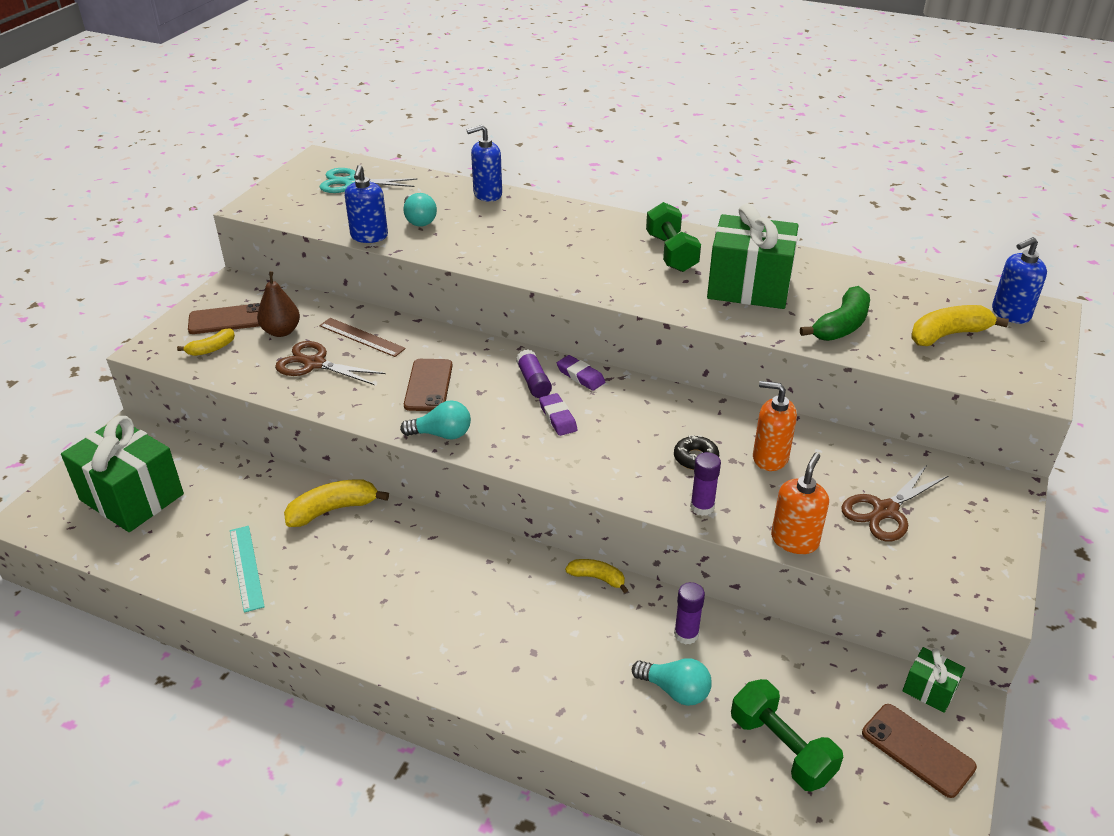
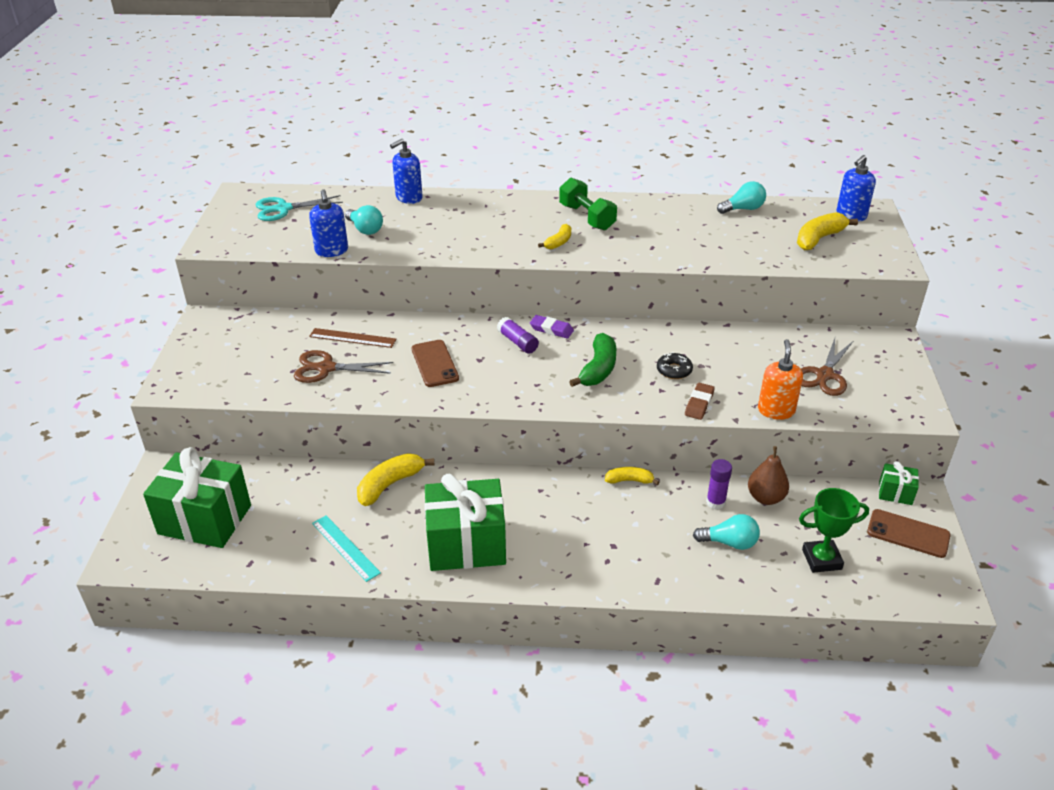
camera: 20 degrees left, 0 degrees up
yellow banana [177,328,235,356] -> yellow banana moved to [538,224,571,249]
brown phone [188,303,260,334] -> none
brown pear [257,271,300,337] -> brown pear moved to [748,446,789,505]
turquoise light bulb [400,400,471,440] -> turquoise light bulb moved to [717,181,766,214]
purple eraser [539,393,578,436] -> none
purple glue stick [690,452,721,516] -> brown eraser [685,383,715,420]
green gift [707,203,798,309] -> green gift moved to [424,474,506,571]
green dumbbell [731,679,843,792] -> green trophy [799,488,869,573]
orange soap dispenser [753,381,797,471] -> none
green banana [800,286,870,341] -> green banana moved to [569,333,616,387]

